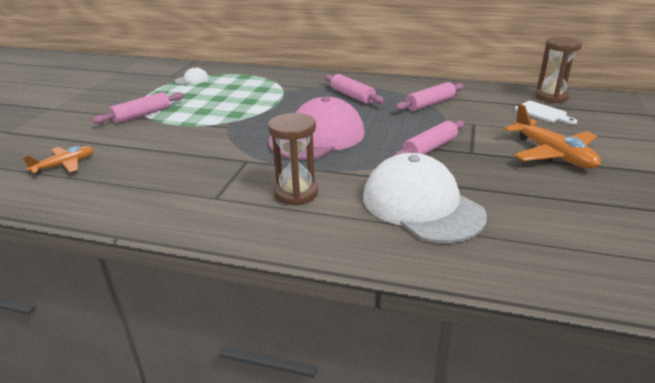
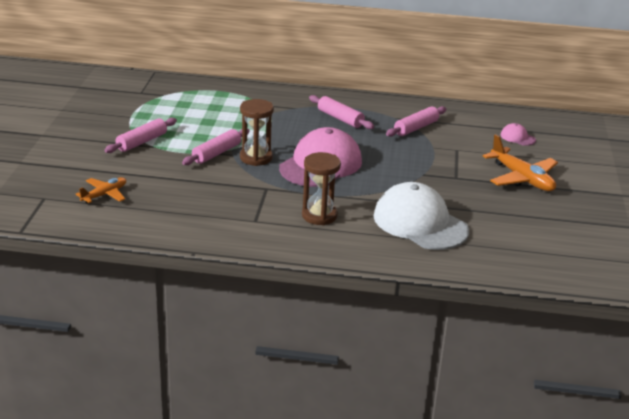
camera: 10 degrees left, 0 degrees up
white cap [175,67,209,85] -> none
pink rolling pin [394,120,464,156] -> pink rolling pin moved to [182,129,250,165]
white cutting board [515,101,577,125] -> pink cap [500,123,536,146]
brown hourglass [535,37,582,103] -> brown hourglass moved to [240,99,274,166]

